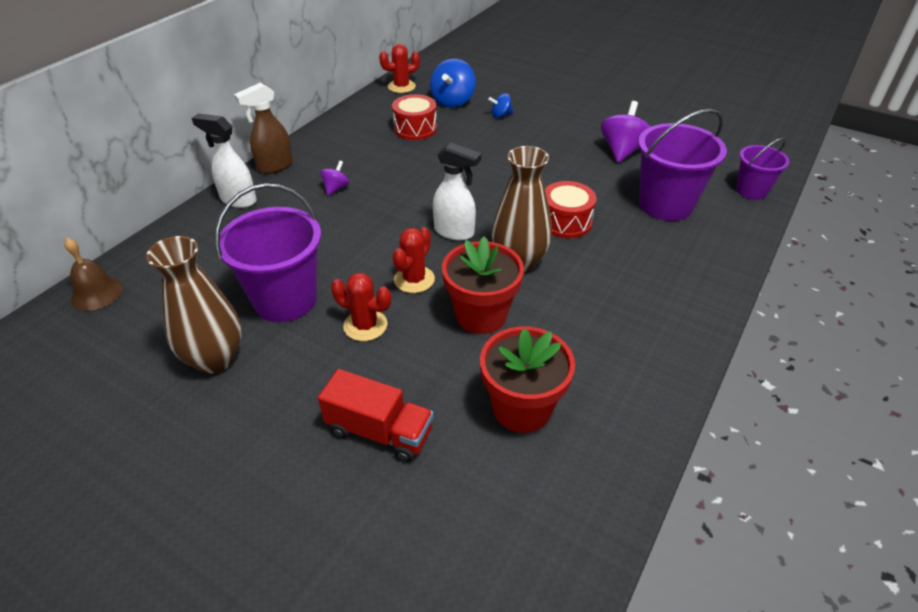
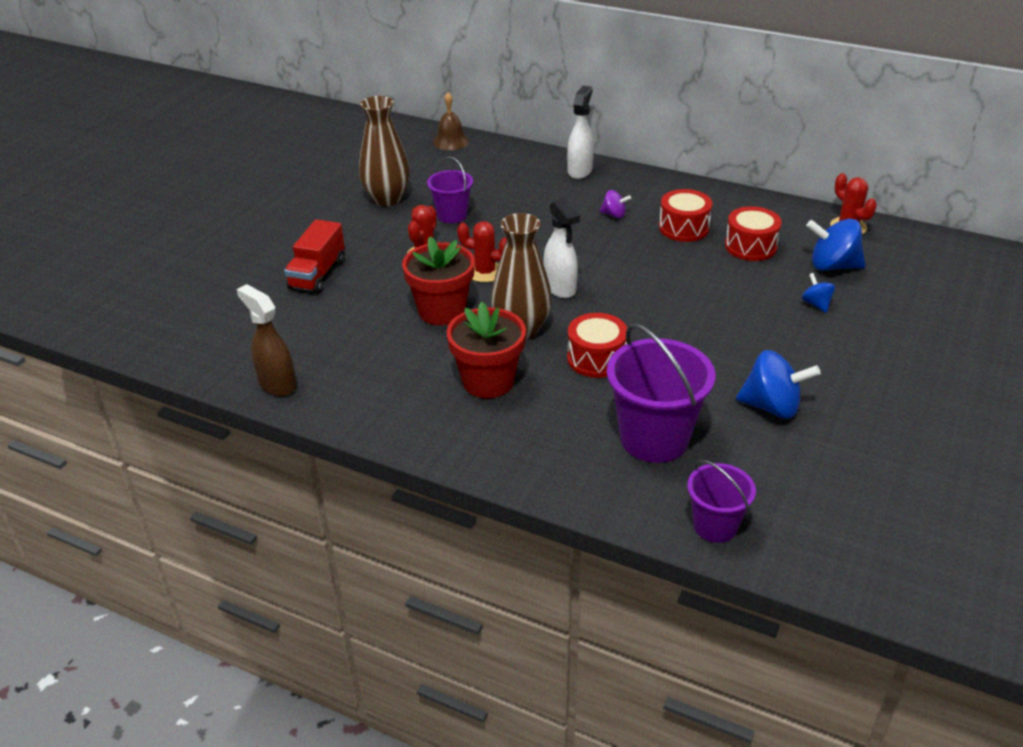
camera: 85 degrees right, 5 degrees down
purple bucket [215,183,321,322] -> purple bucket [427,157,473,223], size x0.58
brown spray bottle [234,83,293,174] -> brown spray bottle moved to [236,284,296,396]
white spray bottle [433,142,481,241] -> white spray bottle turned 45 degrees counterclockwise [544,197,580,298]
red flower pot [480,326,575,433] -> red flower pot moved to [447,302,526,398]
purple spinning top [601,101,650,163] -> blue spinning top [736,350,821,419]
none -> red drum [659,189,712,242]

